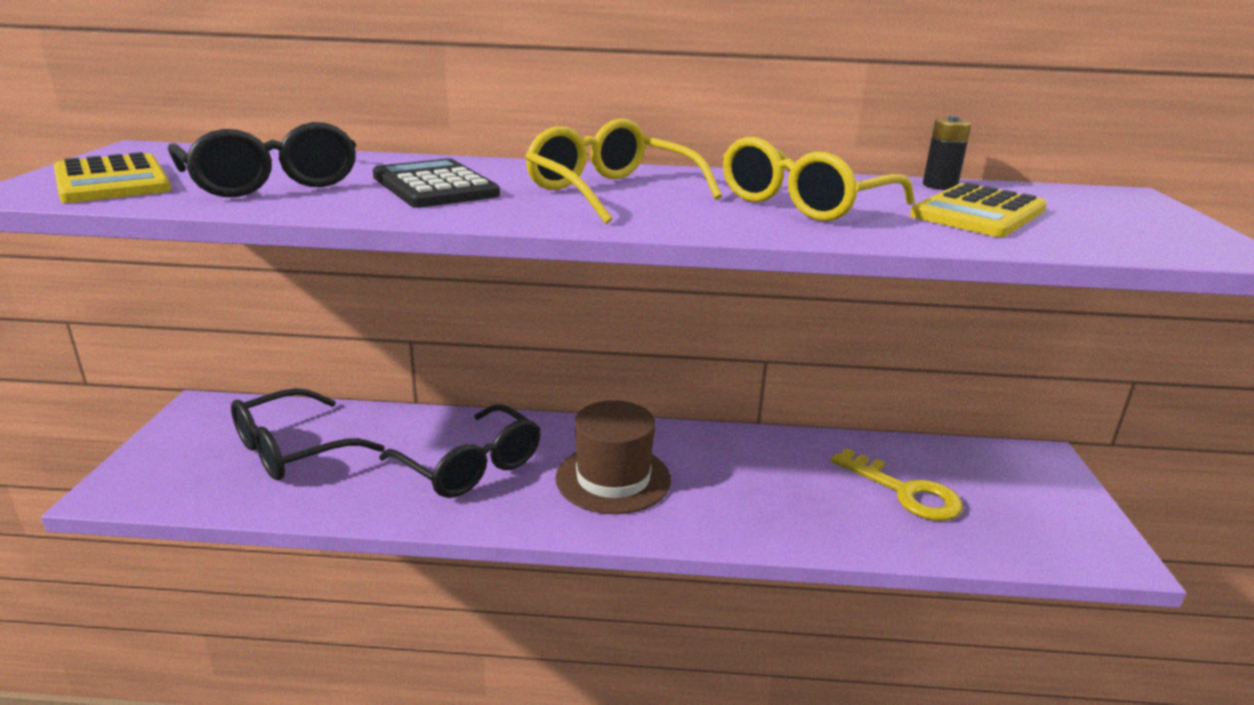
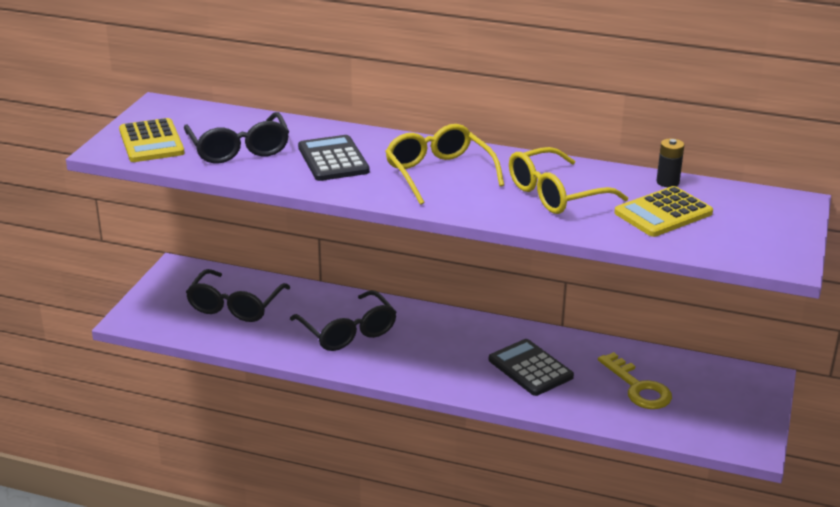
camera: 15 degrees right, 5 degrees up
black glasses [231,388,384,481] -> black glasses turned 45 degrees counterclockwise [186,269,290,322]
brown hat [555,400,671,514] -> none
none -> black calculator [489,339,574,396]

